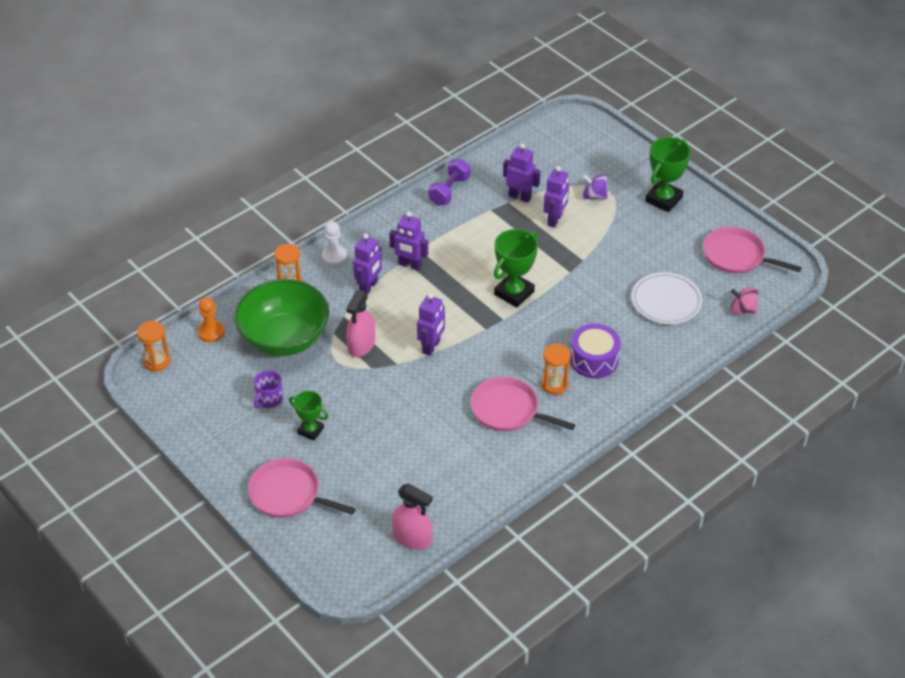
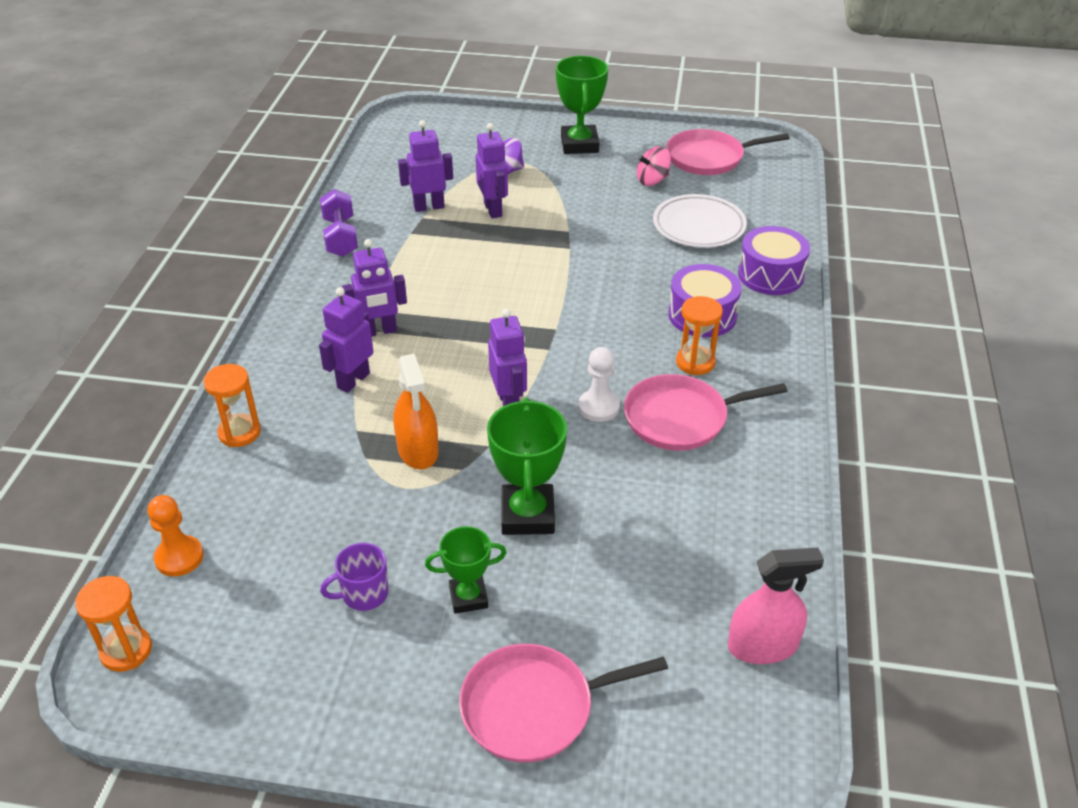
camera: 40 degrees left, 5 degrees down
green bowl [234,279,329,356] -> none
purple mug [254,371,283,408] -> purple mug turned 75 degrees clockwise [320,543,388,611]
white pawn [322,221,347,266] -> white pawn moved to [578,347,620,422]
pink spray bottle [346,290,375,357] -> orange spray bottle [394,353,439,469]
purple robot [353,233,382,293] -> purple robot turned 135 degrees counterclockwise [319,287,374,393]
green trophy [494,229,538,308] -> green trophy moved to [487,398,567,535]
pink spinning top [731,287,758,315] -> pink spinning top moved to [637,146,671,186]
none -> purple drum [738,226,810,295]

